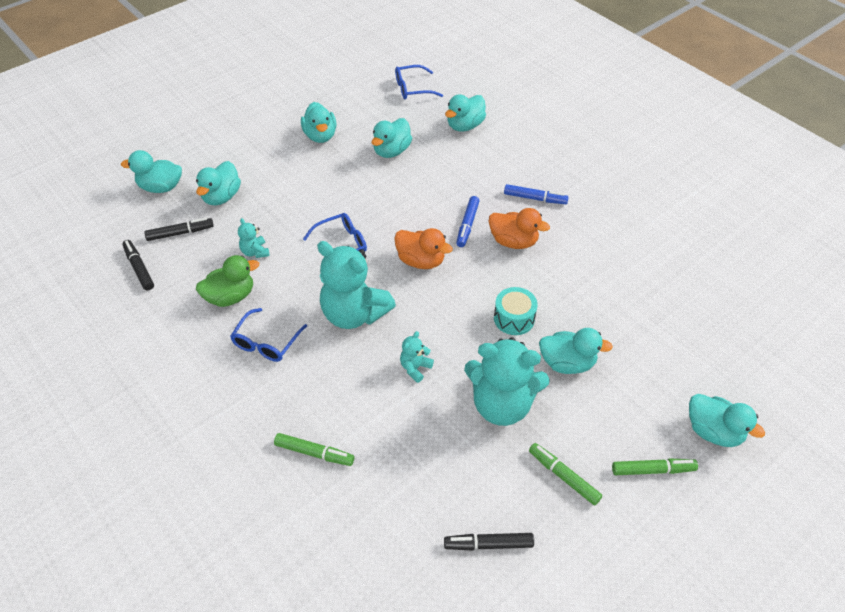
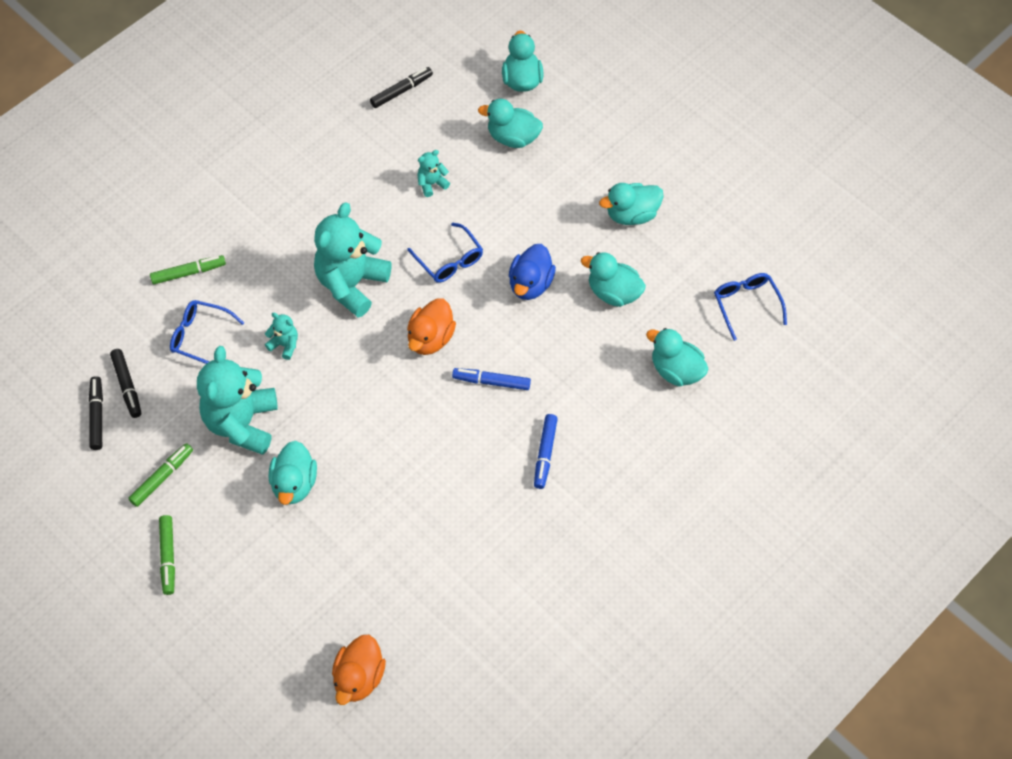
camera: 85 degrees right, 10 degrees up
black marker [144,218,214,241] -> black marker moved to [110,349,141,418]
green duck [196,255,259,307] -> none
blue glasses [230,308,307,362] -> blue glasses moved to [170,300,244,364]
green marker [274,433,354,466] -> green marker turned 120 degrees counterclockwise [150,255,226,284]
orange duck [489,208,550,249] -> orange duck moved to [332,635,386,705]
turquoise drum [494,287,538,335] -> none
turquoise duck [689,394,765,447] -> none
none -> blue duck [509,244,556,300]

